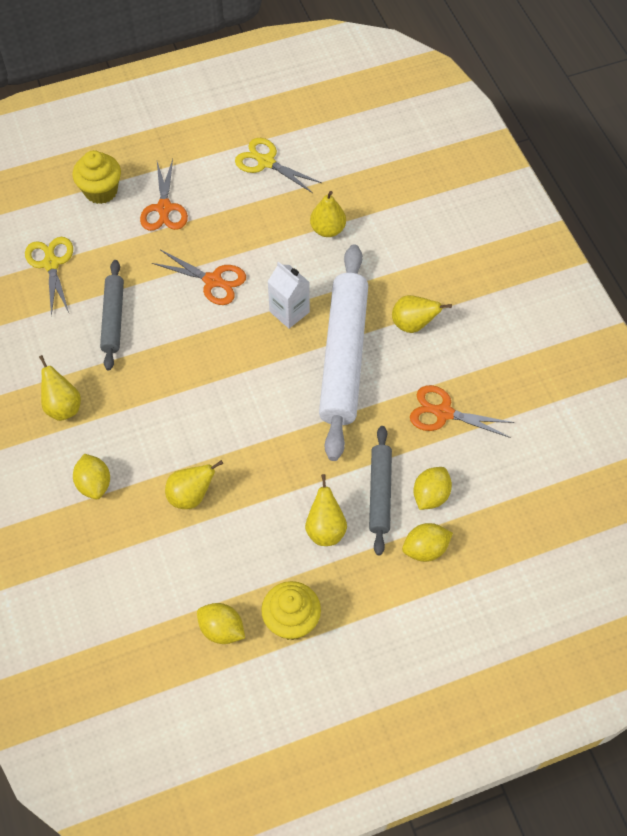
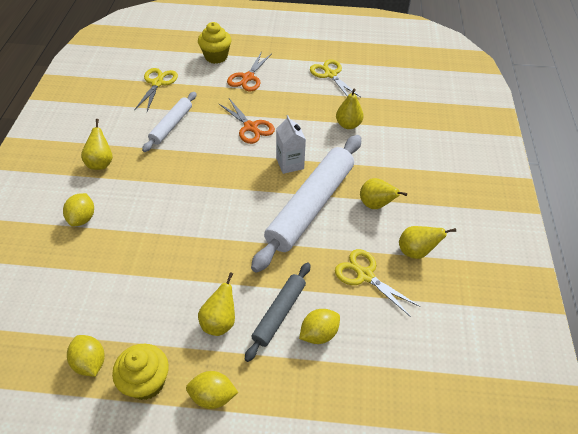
camera: 25 degrees right, 10 degrees down
grey rolling pin [100,260,124,371] -> white rolling pin [142,92,197,152]
yellow pear [165,460,223,509] -> yellow pear moved to [399,226,456,259]
yellow lemon [402,523,453,562] -> yellow lemon moved to [186,371,238,409]
orange scissors [410,385,515,438] -> yellow scissors [335,249,421,317]

